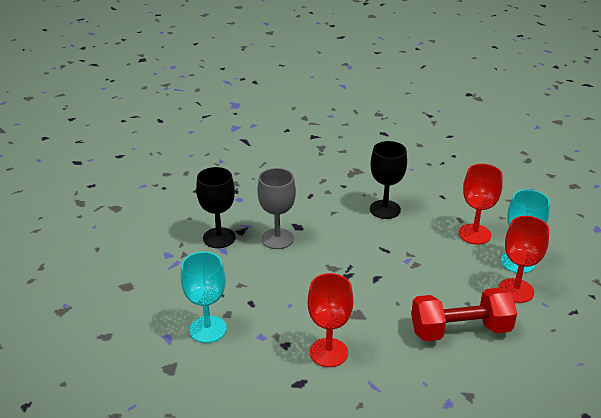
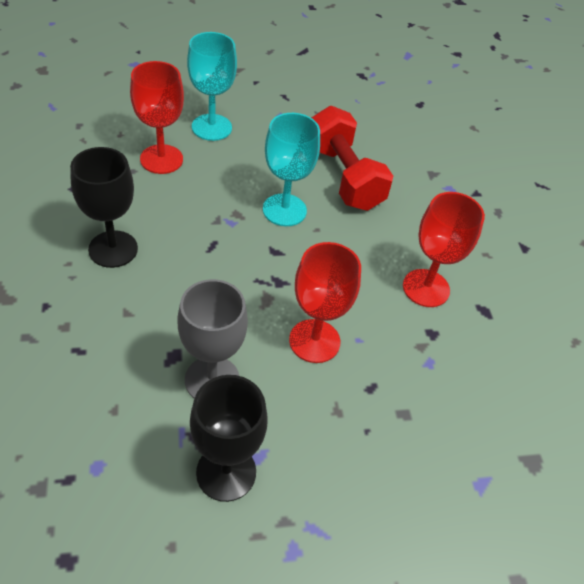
camera: 110 degrees left, 15 degrees up
turquoise goblet [181,252,227,343] -> turquoise goblet moved to [263,113,320,226]
red goblet [498,216,549,303] -> red goblet moved to [289,242,361,363]

